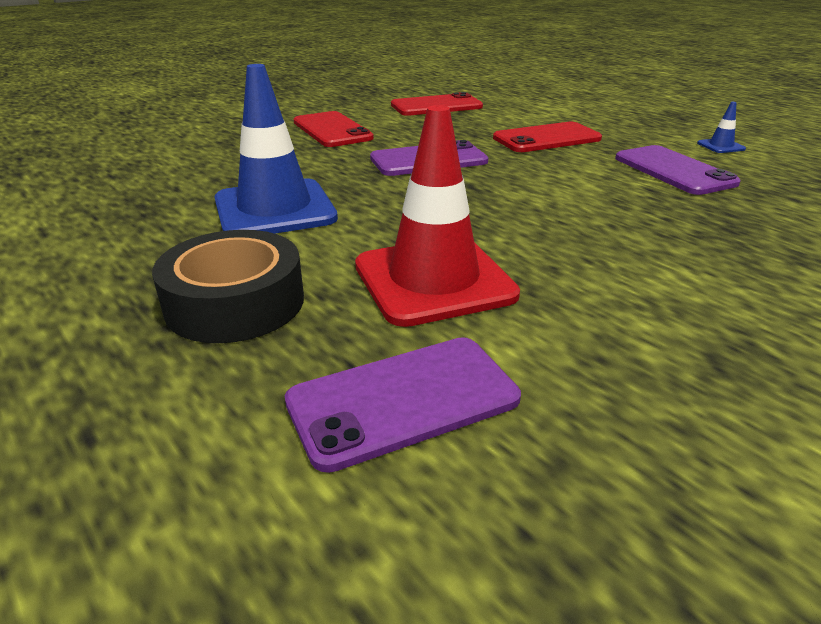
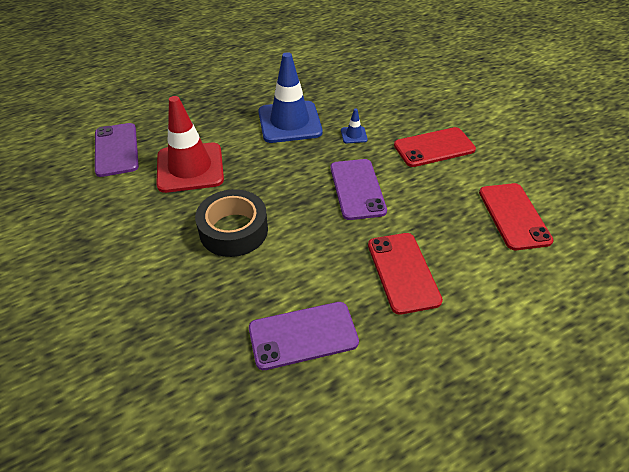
camera: 100 degrees right, 15 degrees up
black tape [152,230,304,343] -> black tape moved to [195,189,268,257]
blue traffic cone [697,102,746,153] -> blue traffic cone moved to [341,109,368,143]

